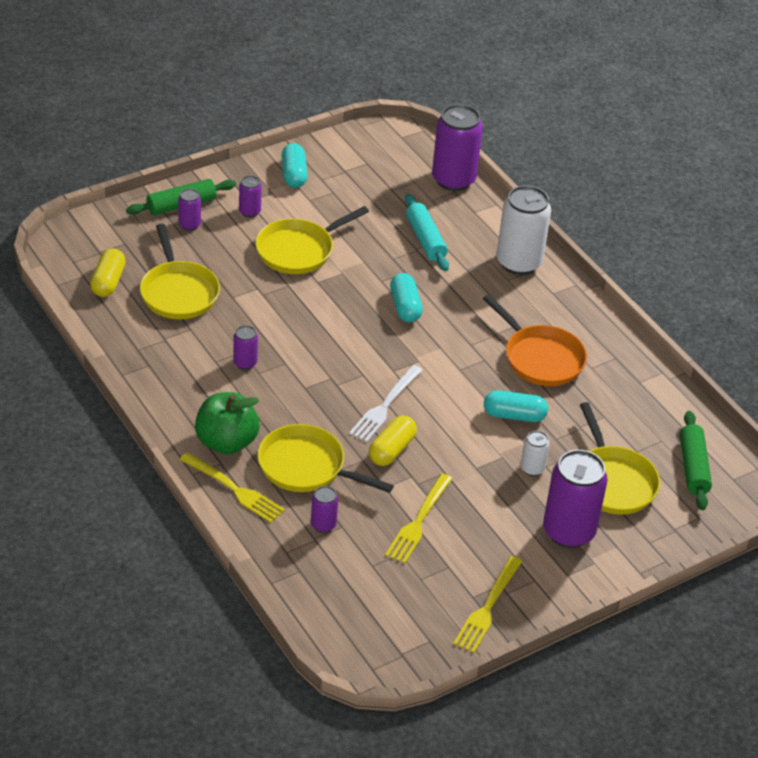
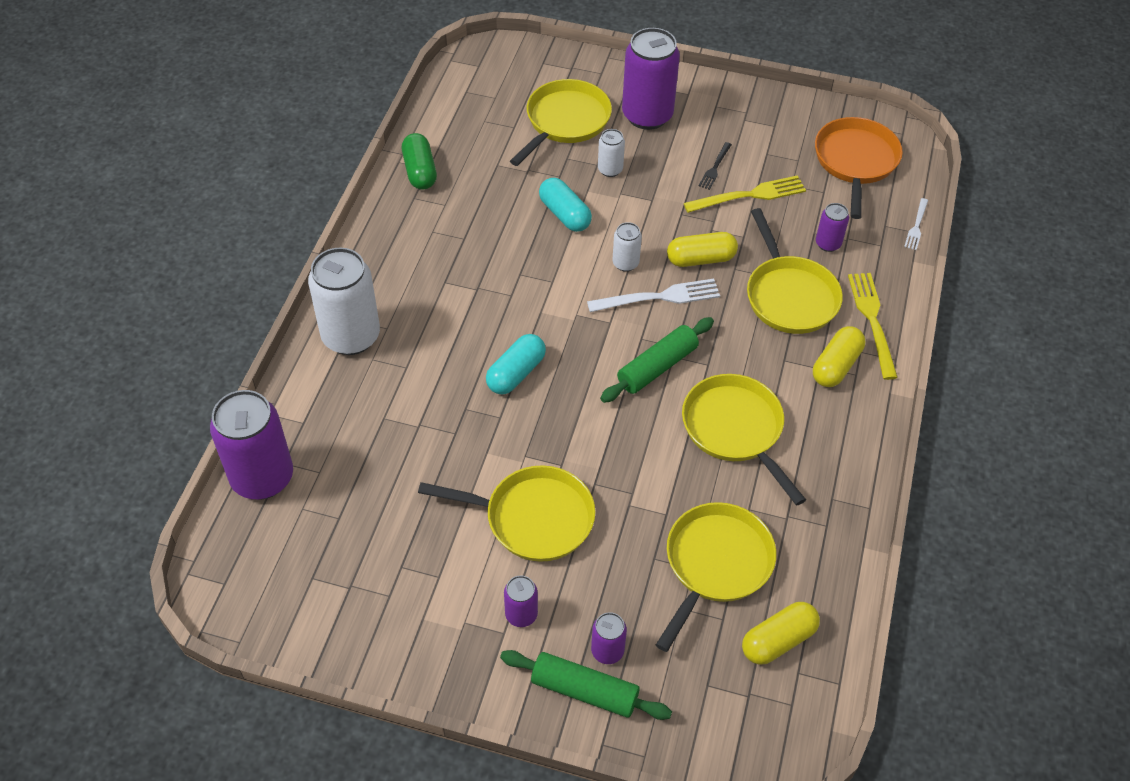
camera: 130 degrees left, 10 degrees up
green apple [195,392,260,454] -> yellow capsule [813,326,865,387]
purple can [233,325,258,370] -> yellow pan [682,374,806,506]
turquoise capsule [282,143,308,188] -> none
turquoise rolling pin [405,194,449,271] -> none
yellow fork [453,556,522,653] -> none
orange pan [483,294,587,386] -> orange pan moved to [815,117,903,219]
green rolling pin [680,411,712,510] -> green rolling pin moved to [600,317,714,403]
none -> green capsule [402,133,437,190]
none -> white can [613,222,642,272]
none -> black fork [699,142,732,190]
none -> white fork [904,198,928,250]

